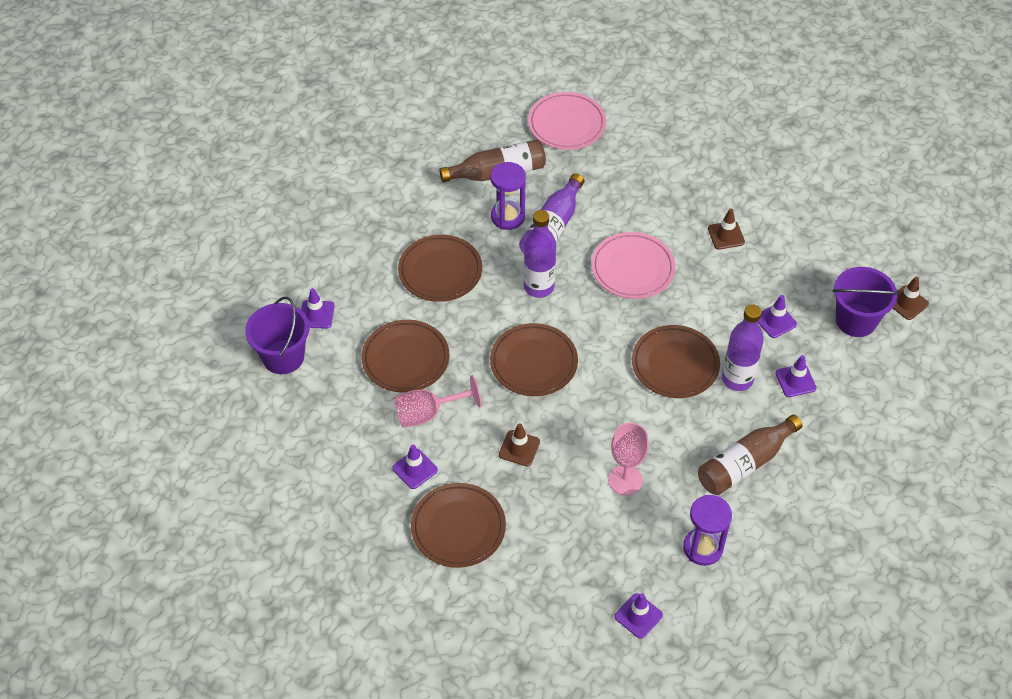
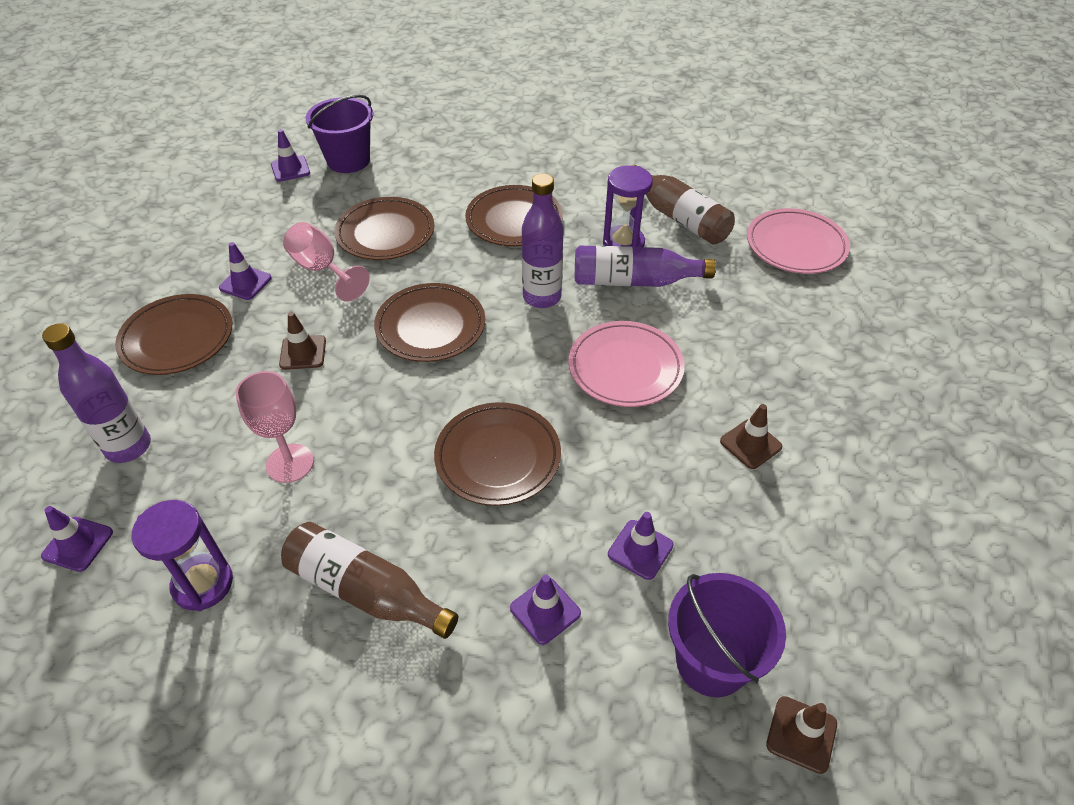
camera: 65 degrees right, 5 degrees down
purple traffic cone [301,288,335,329] -> purple traffic cone moved to [271,129,310,182]
purple bottle [722,304,764,391] -> purple bottle moved to [42,323,151,463]

